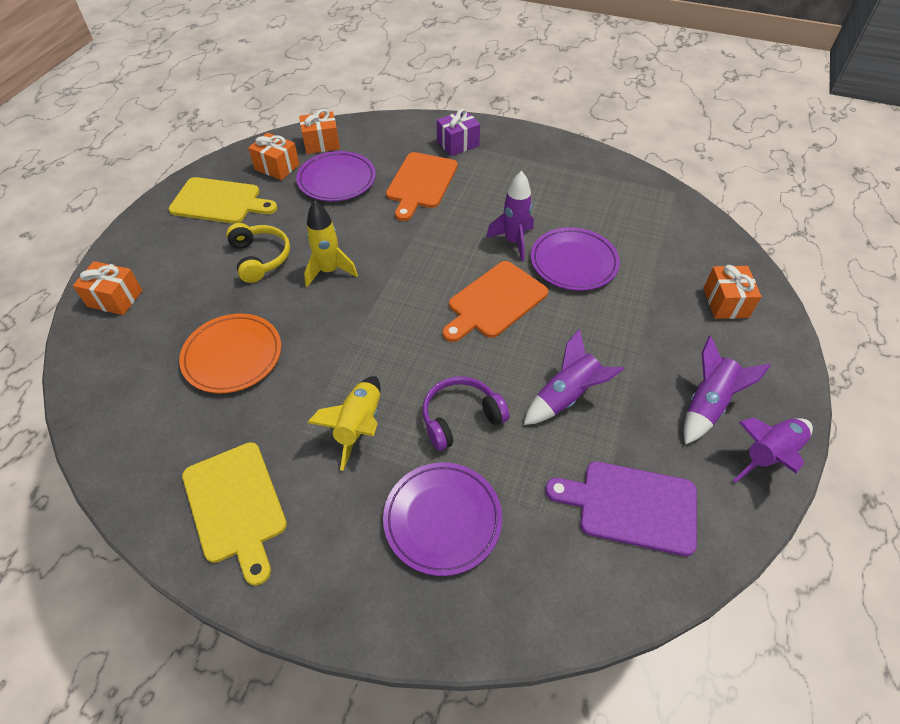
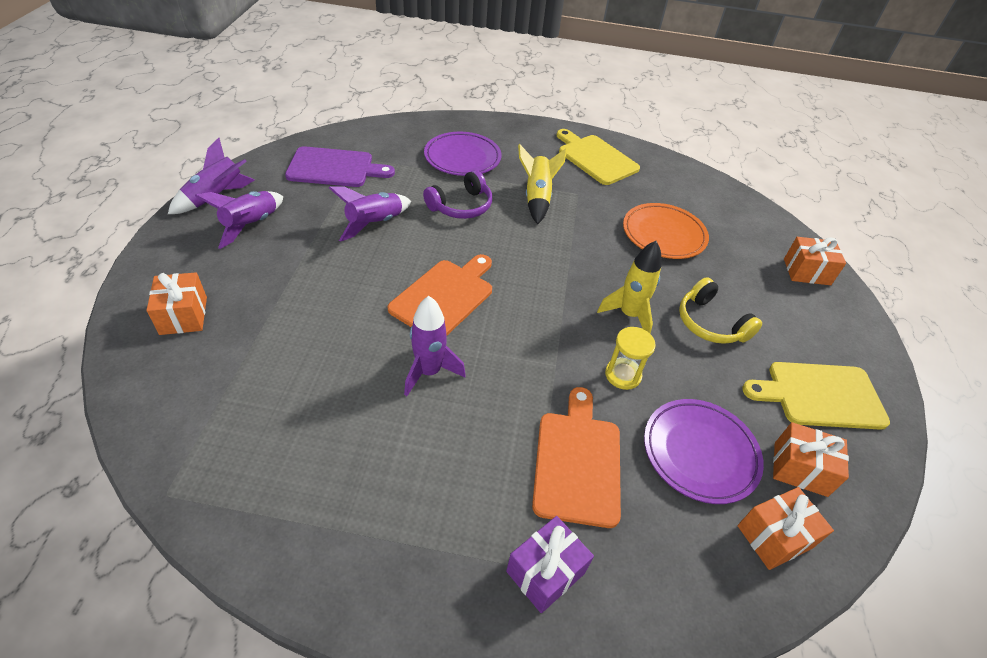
camera: 165 degrees right, 5 degrees down
purple plate [531,227,620,291] -> none
none -> yellow hourglass [605,327,656,390]

